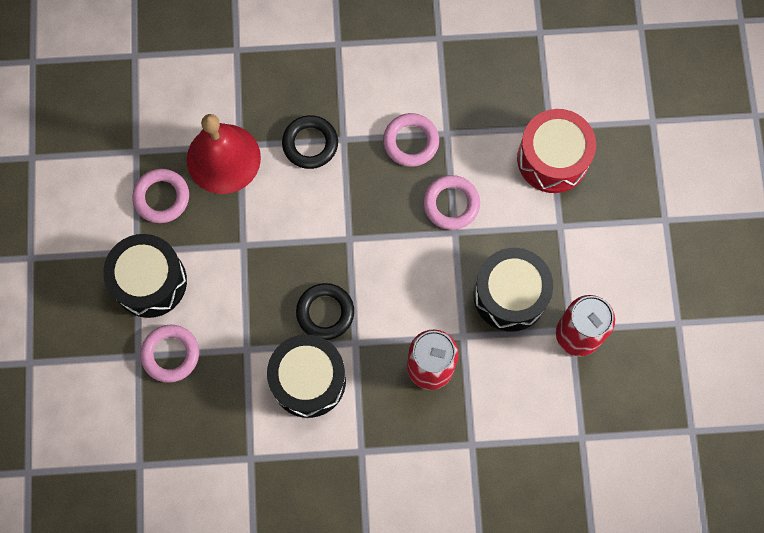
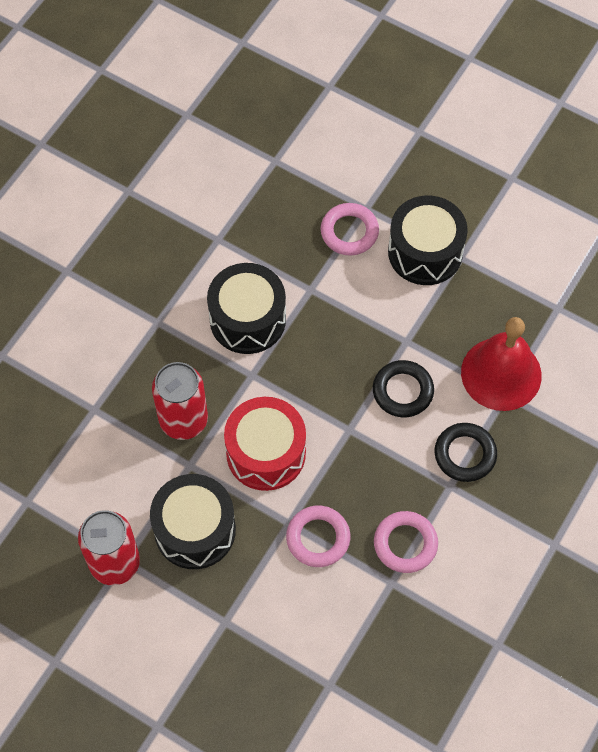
camera: 125 degrees right, 10 degrees down
pink ring [132,169,189,223] -> none
black ring [296,283,354,340] -> black ring moved to [373,360,434,418]
red drum [517,109,596,193] -> red drum moved to [224,397,306,491]

